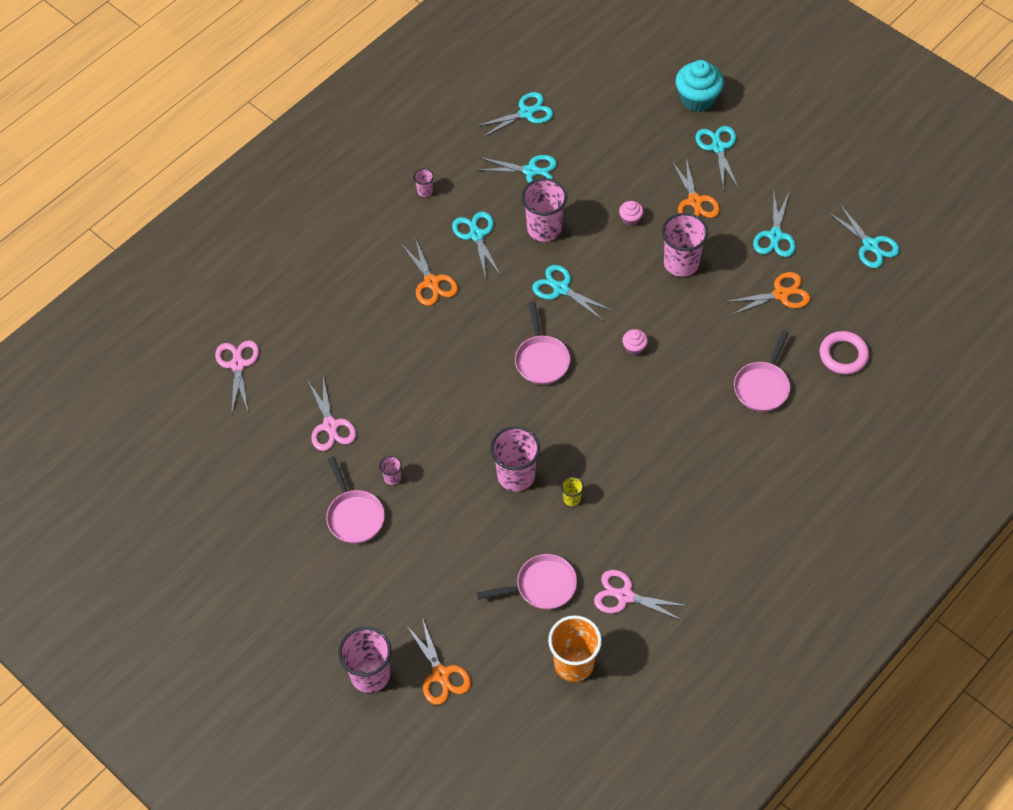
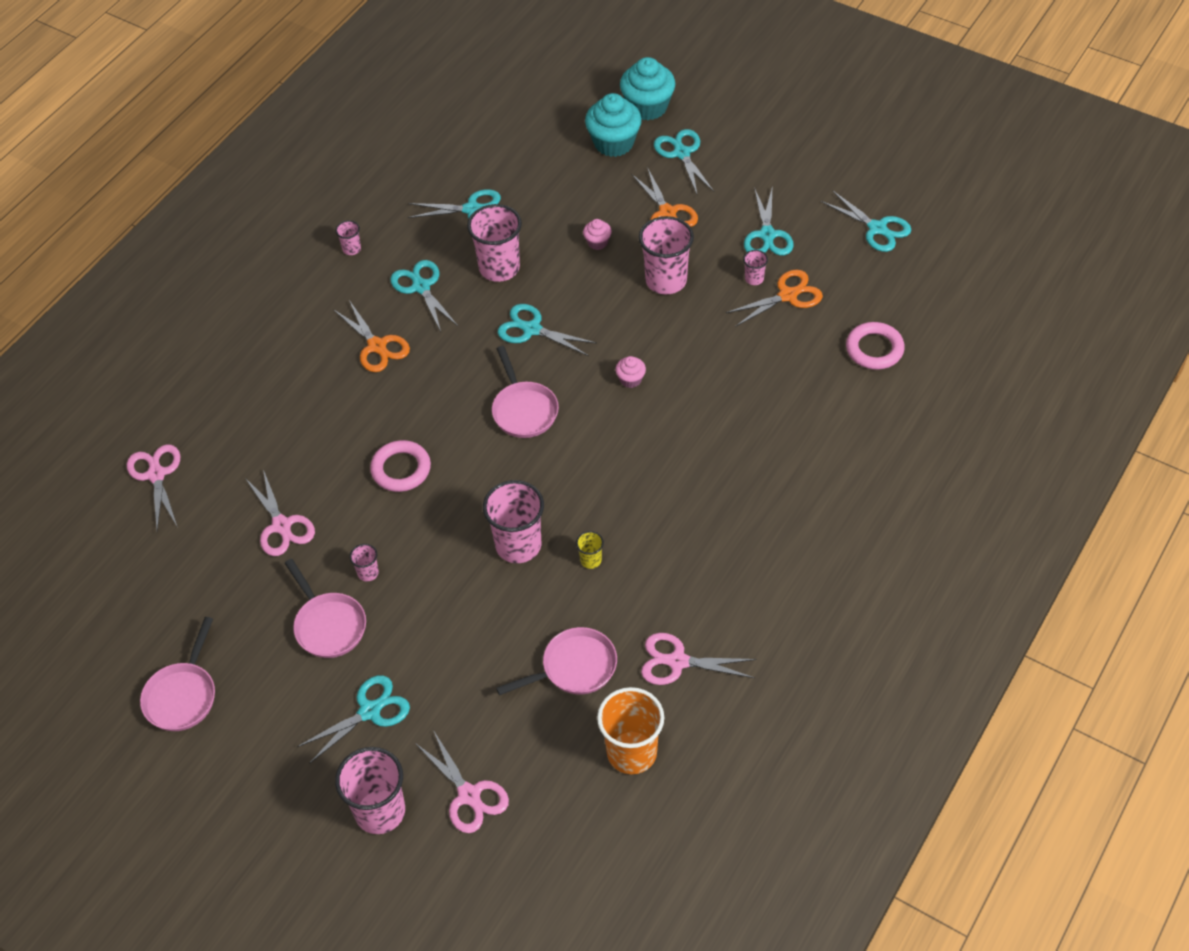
camera: 10 degrees left, 5 degrees down
orange scissors [406,618,471,705] -> pink scissors [415,730,509,833]
turquoise scissors [475,92,554,138] -> turquoise scissors moved to [297,675,410,764]
pink pan [734,331,790,412] -> pink pan moved to [140,617,215,731]
none -> pink ring [370,440,431,492]
none -> turquoise cupcake [585,93,642,157]
none -> pink cup [743,250,768,285]

